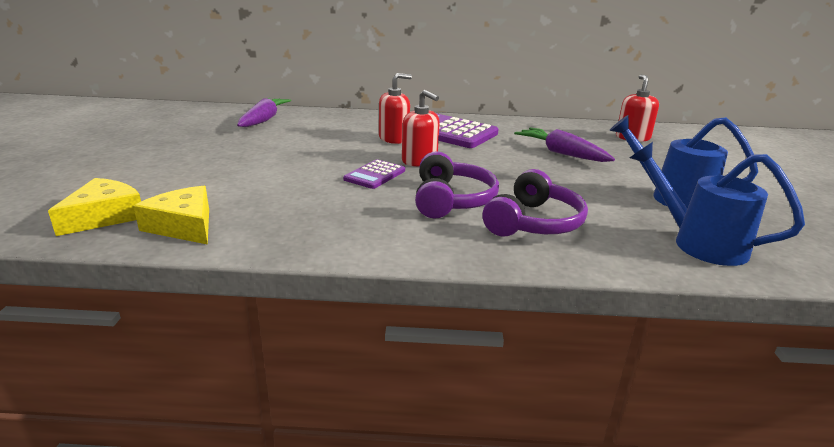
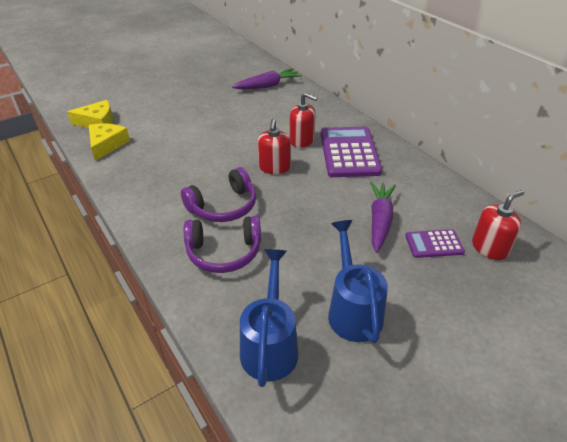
camera: 55 degrees right, 15 degrees up
purple calculator [343,159,405,189] -> purple calculator moved to [405,229,465,258]

